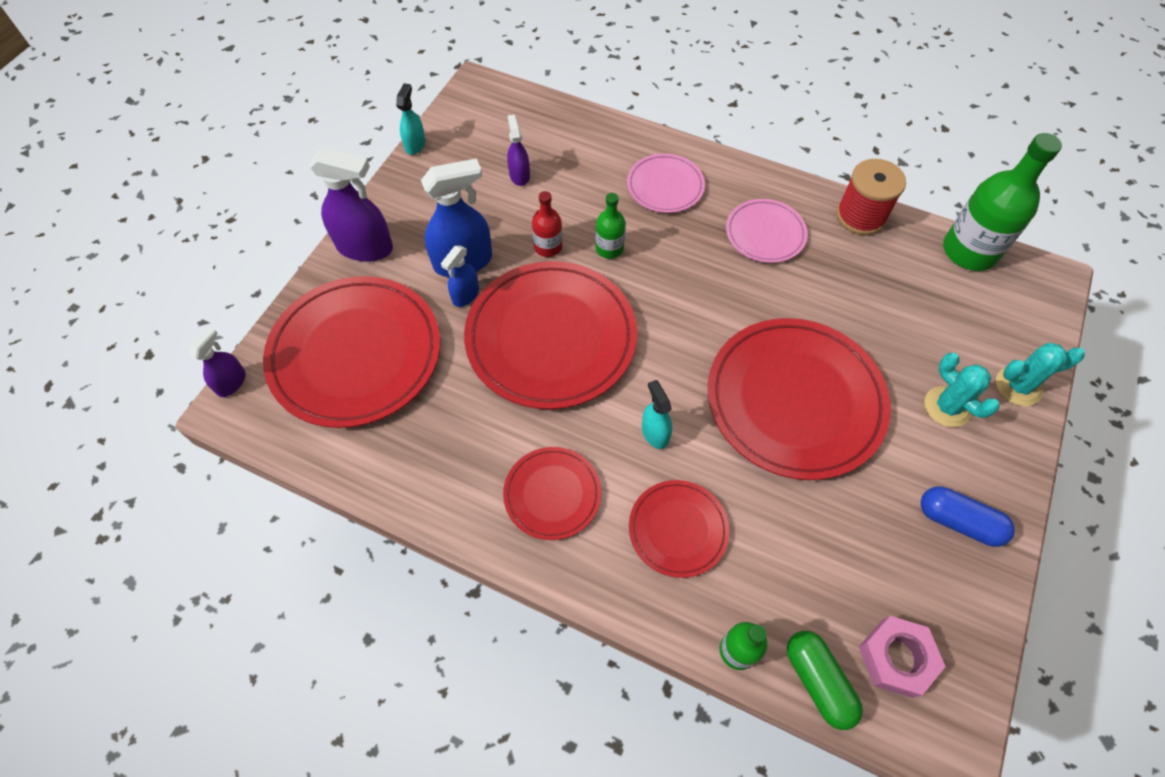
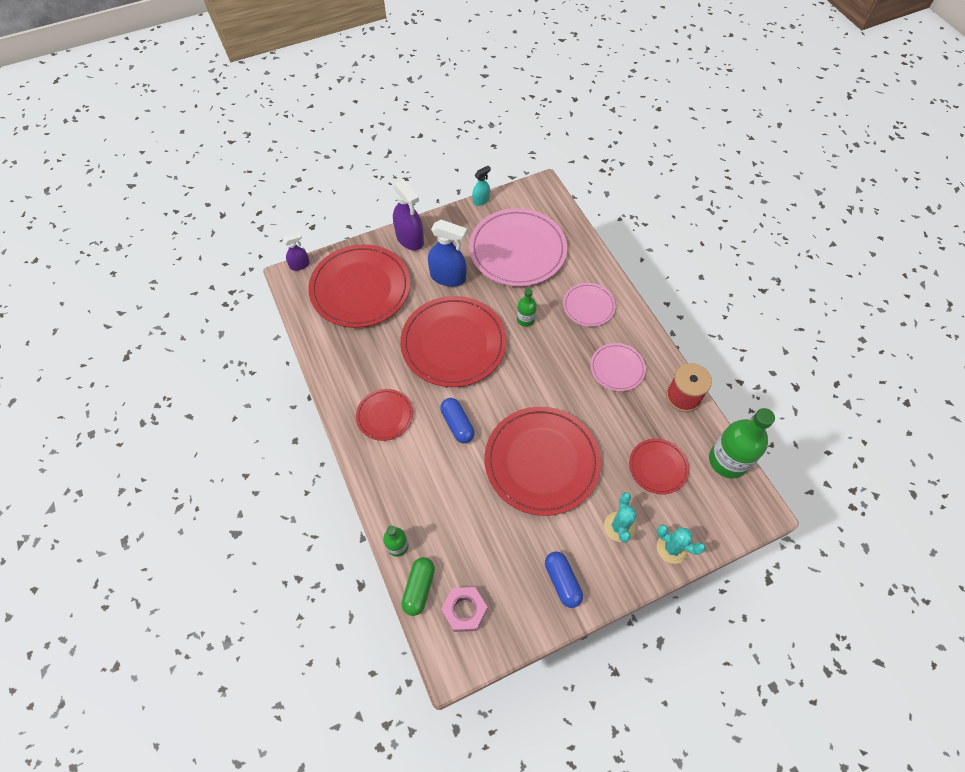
camera: 40 degrees right, 0 degrees up
blue spray bottle [441,245,479,307] -> none
purple spray bottle [507,114,530,186] -> pink plate [469,208,567,286]
red bottle [532,191,562,257] -> none
red plate [629,480,729,578] -> red plate moved to [629,438,689,495]
turquoise spray bottle [642,380,672,449] -> blue capsule [440,398,475,443]

